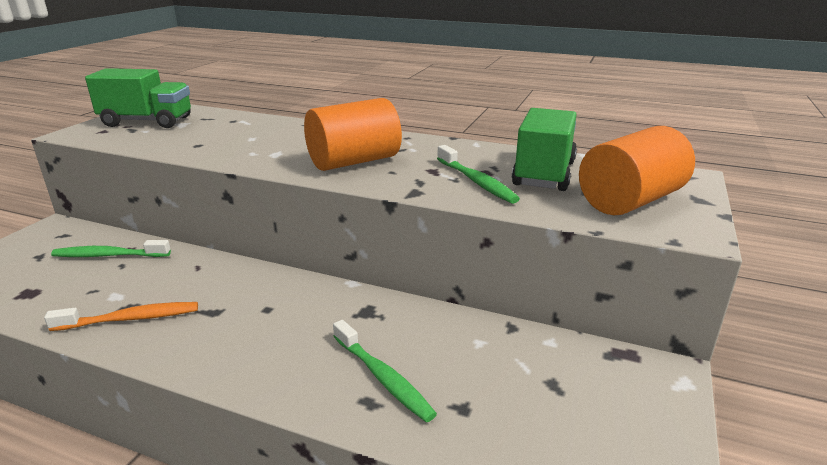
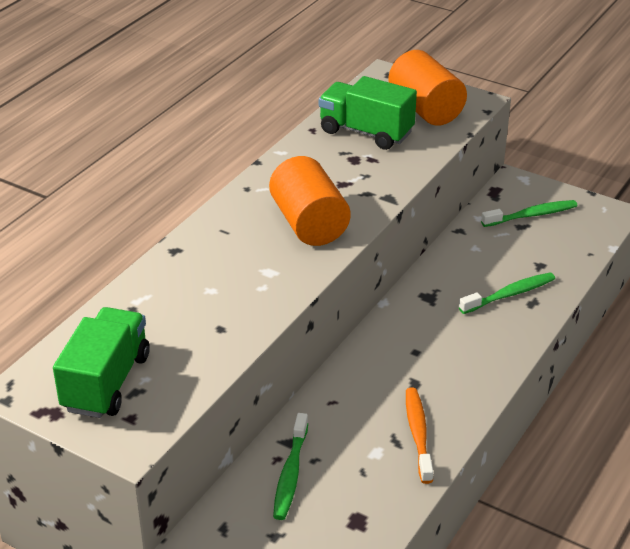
camera: 80 degrees left, 10 degrees up
green toothbrush [437,145,520,204] -> green toothbrush moved to [481,200,577,227]

